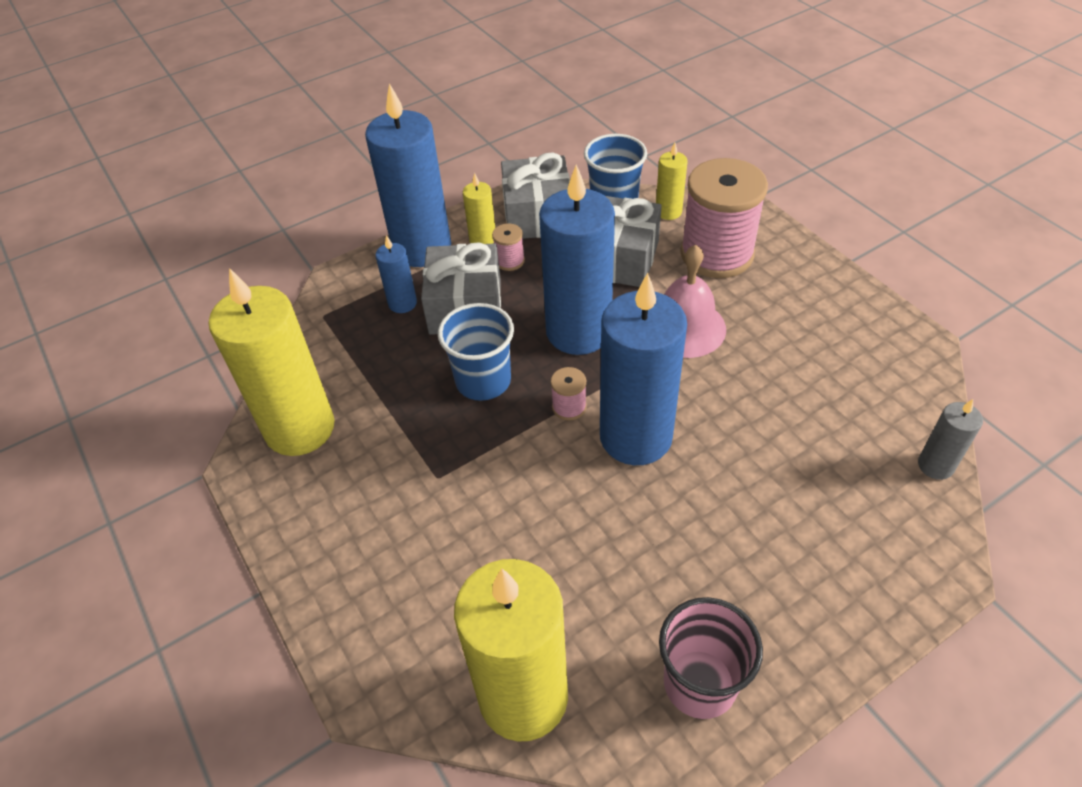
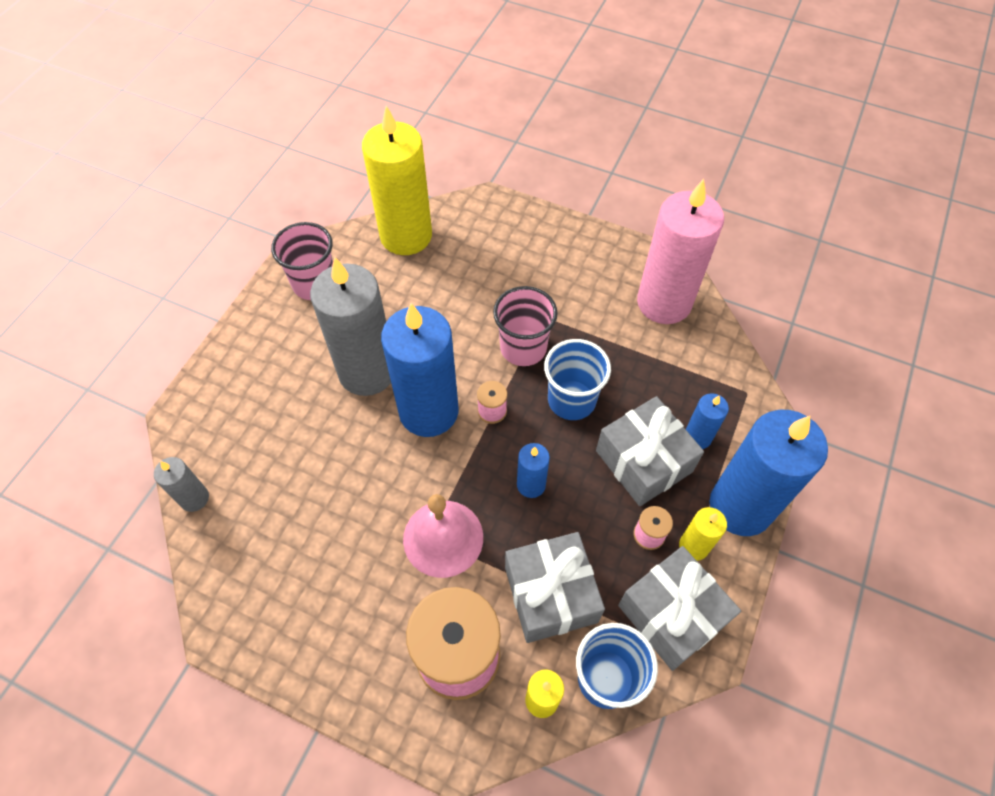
camera: 145 degrees right, 10 degrees up
yellow candle [209,268,335,456] -> pink candle [637,179,724,324]
blue candle [539,164,615,355] -> blue candle [517,443,550,498], size x0.46
none -> grey candle [310,257,391,396]
none -> pink cup [493,286,558,366]

